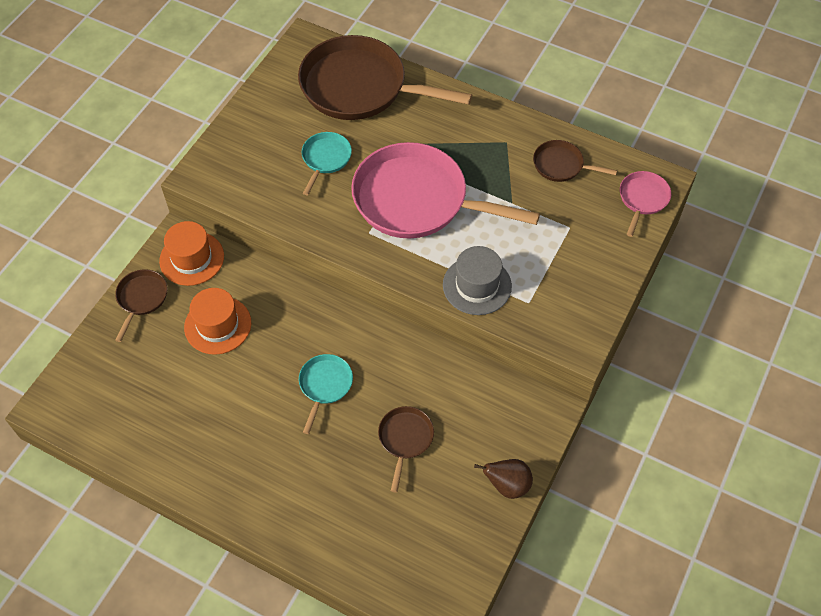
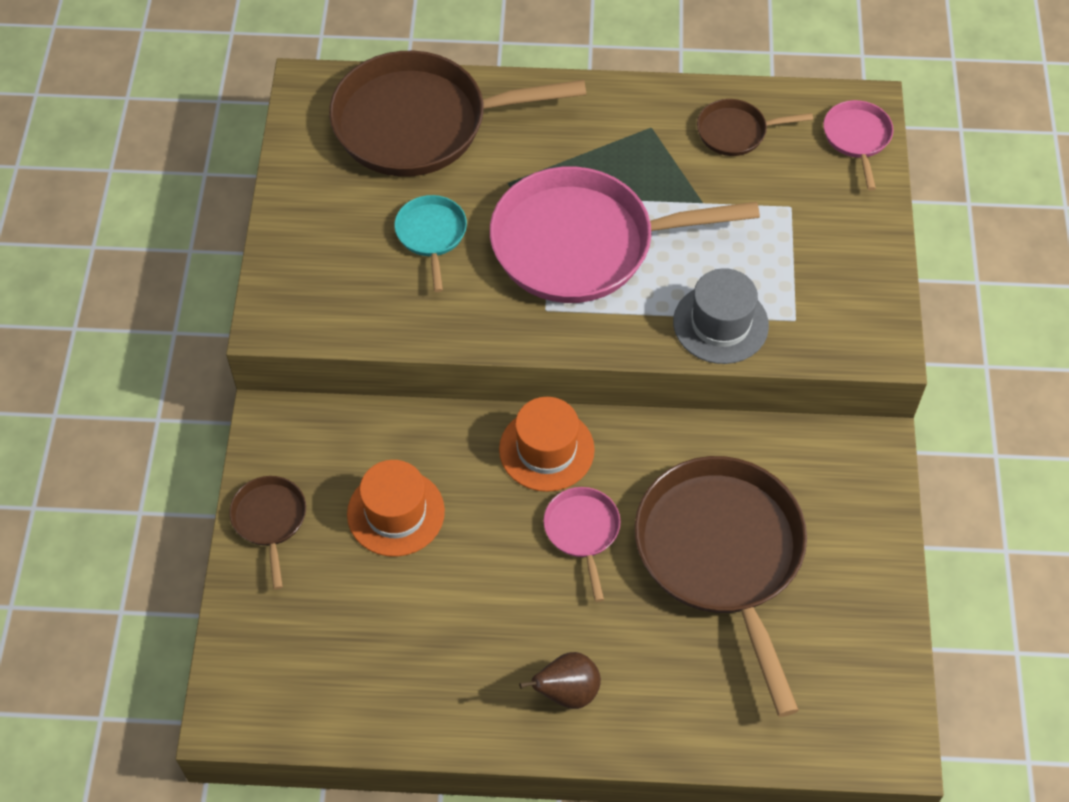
camera: 25 degrees left, 0 degrees up
orange hat [159,221,224,286] -> orange hat moved to [499,397,595,492]
turquoise pan [299,354,353,434] -> pink pan [544,487,621,602]
brown pan [378,406,434,492] -> brown pan [635,456,807,717], size x2.21
brown pear [474,459,533,499] -> brown pear moved to [519,652,601,709]

